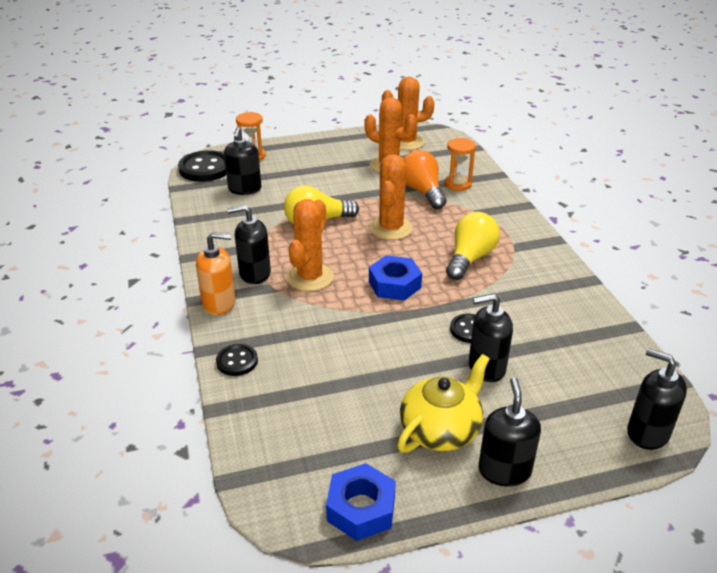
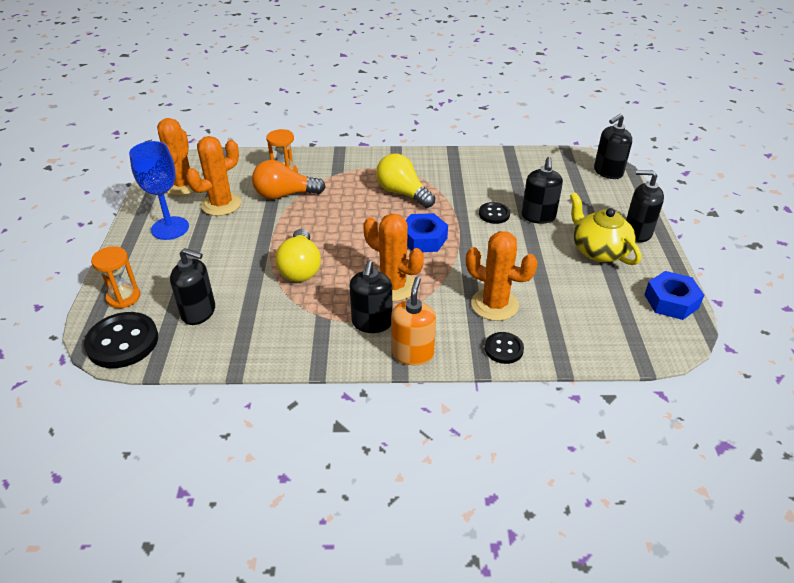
camera: 75 degrees left, 5 degrees up
orange cactus [370,154,413,240] -> orange cactus moved to [466,231,538,321]
none -> blue goblet [129,141,189,240]

